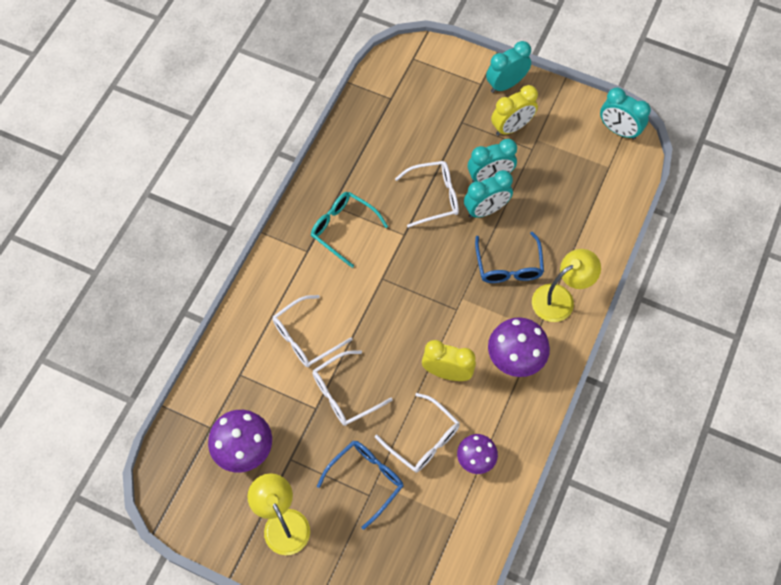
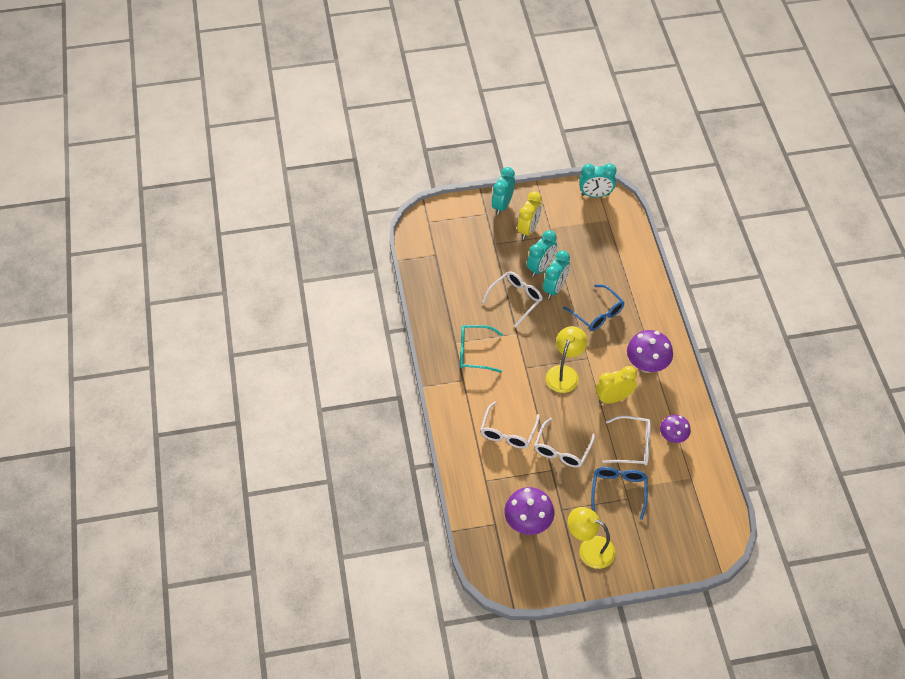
camera: 35 degrees left, 10 degrees down
yellow lamp [532,249,601,322] -> yellow lamp moved to [546,326,587,393]

